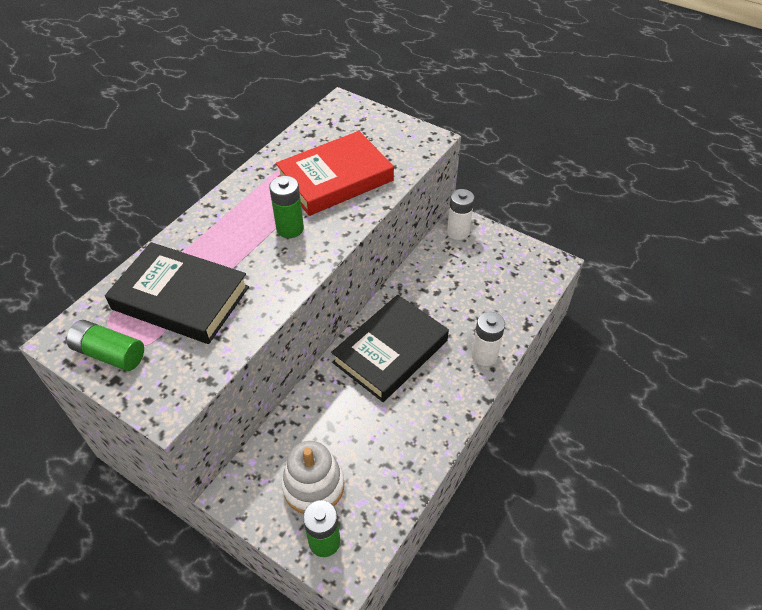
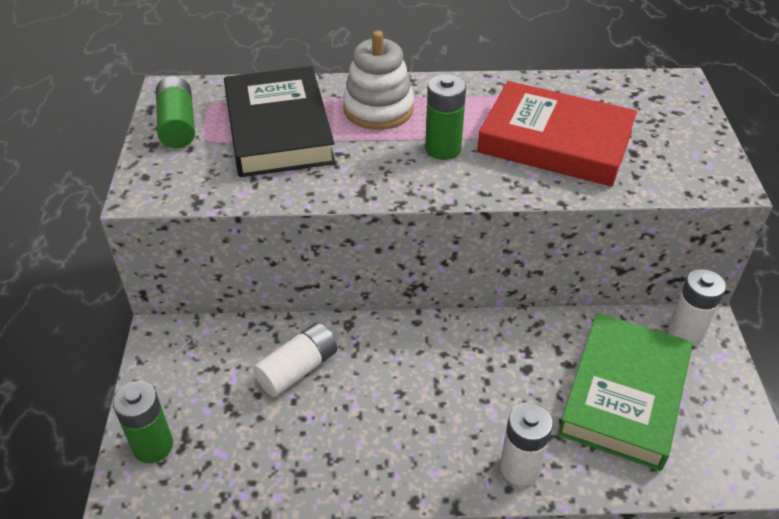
camera: 55 degrees right, 5 degrees down
white stacking toy [281,441,344,514] -> white stacking toy moved to [343,31,414,130]
black book [331,294,449,402] -> none
none -> white battery [253,322,337,397]
none -> green book [558,313,693,471]

